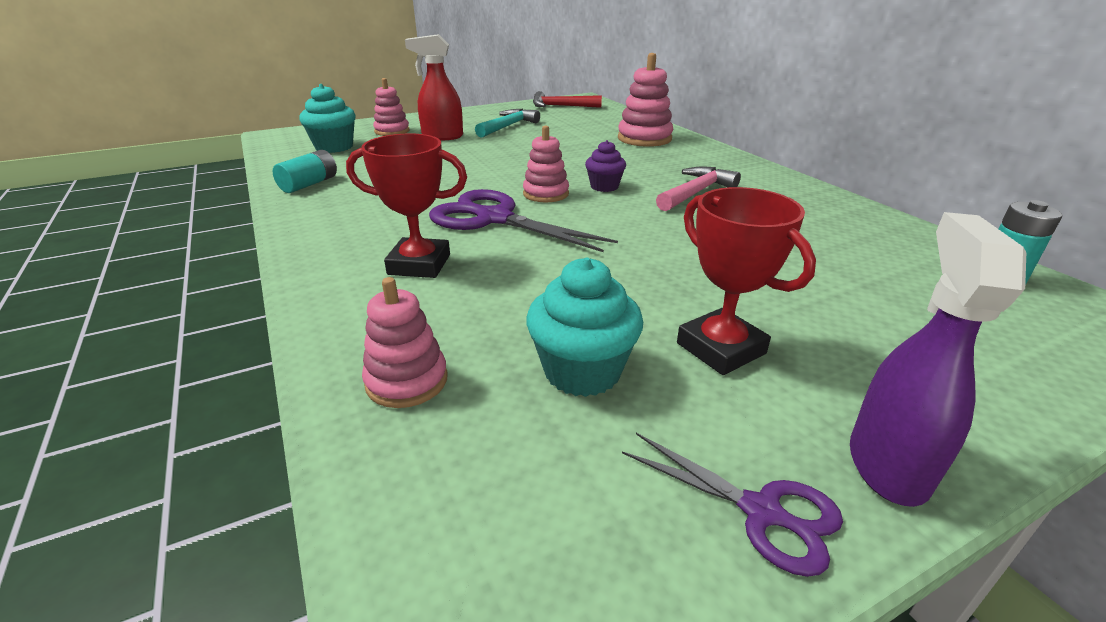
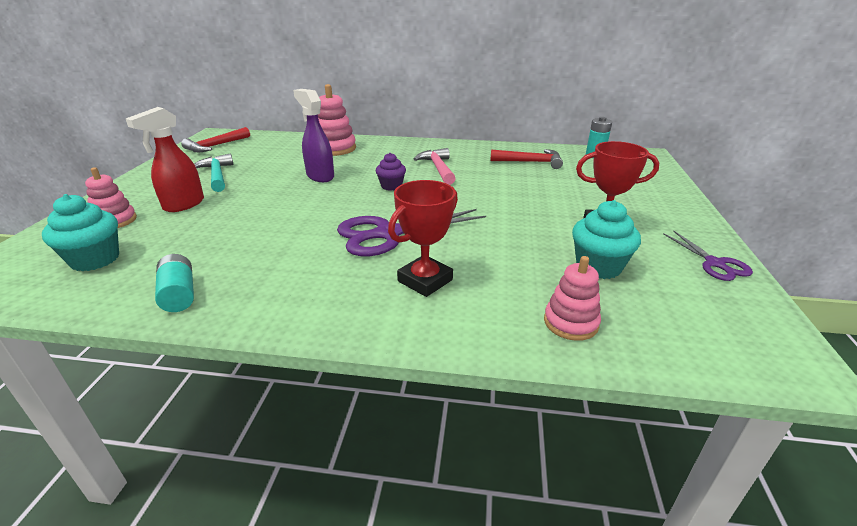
camera: 55 degrees left, 0 degrees up
pink stacking toy [523,126,569,202] -> none
purple scissors [622,433,843,577] -> purple scissors turned 90 degrees clockwise [663,230,753,281]
purple spray bottle [850,212,1026,507] -> purple spray bottle moved to [293,89,334,182]
none -> red hammer [490,149,563,169]

